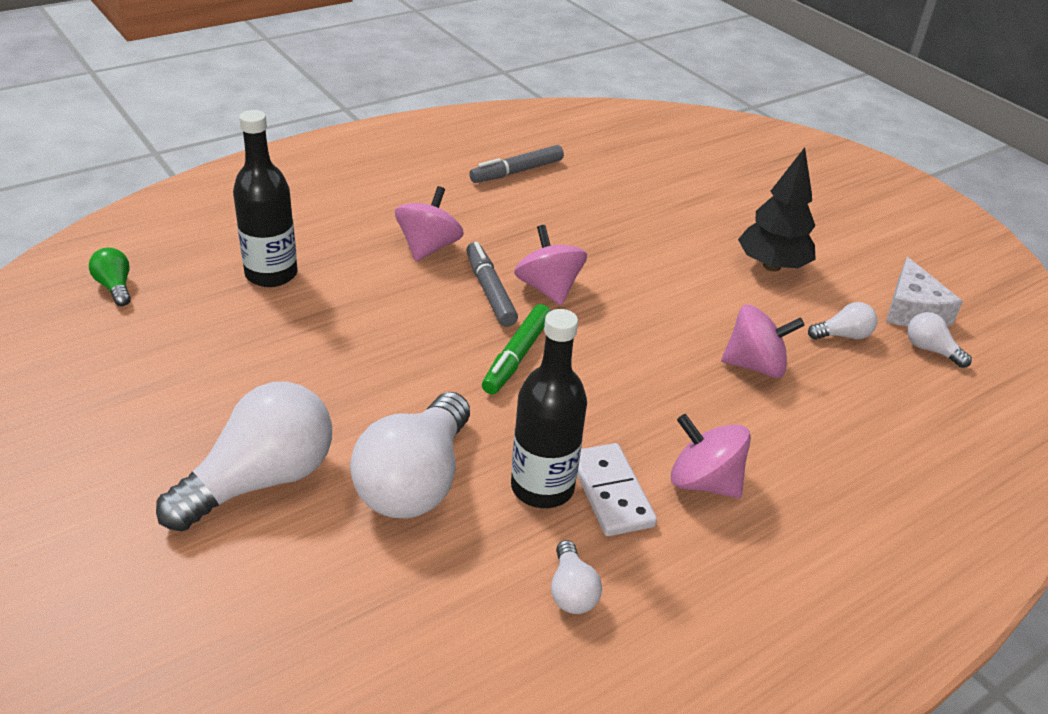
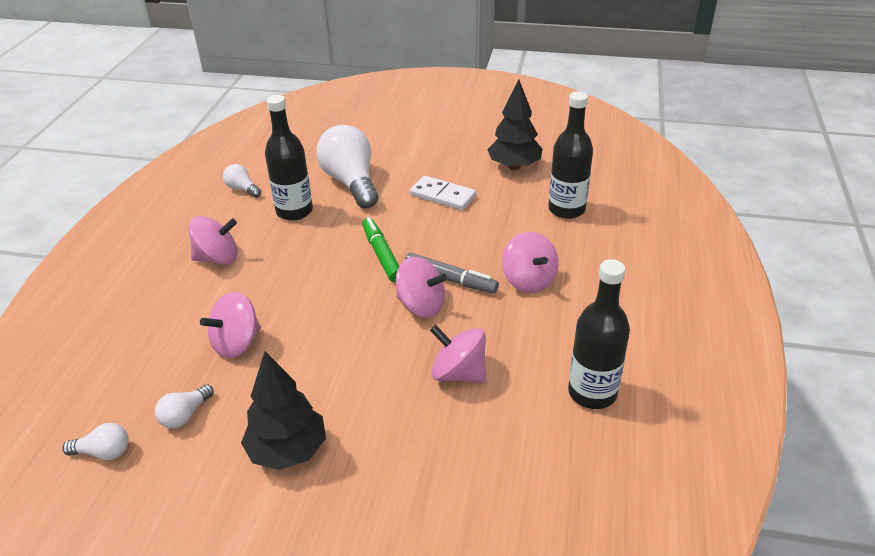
camera: 140 degrees right, 0 degrees up
green light bulb [89,248,131,306] -> none
white light bulb [156,381,332,531] -> none
grey marker [469,145,564,183] -> black bottle [568,259,630,409]
white domino [577,443,657,536] -> white domino moved to [410,176,476,210]
white cheese [886,257,963,327] -> none
none -> pink spinning top [430,325,486,383]
none -> black tree [487,79,542,170]

